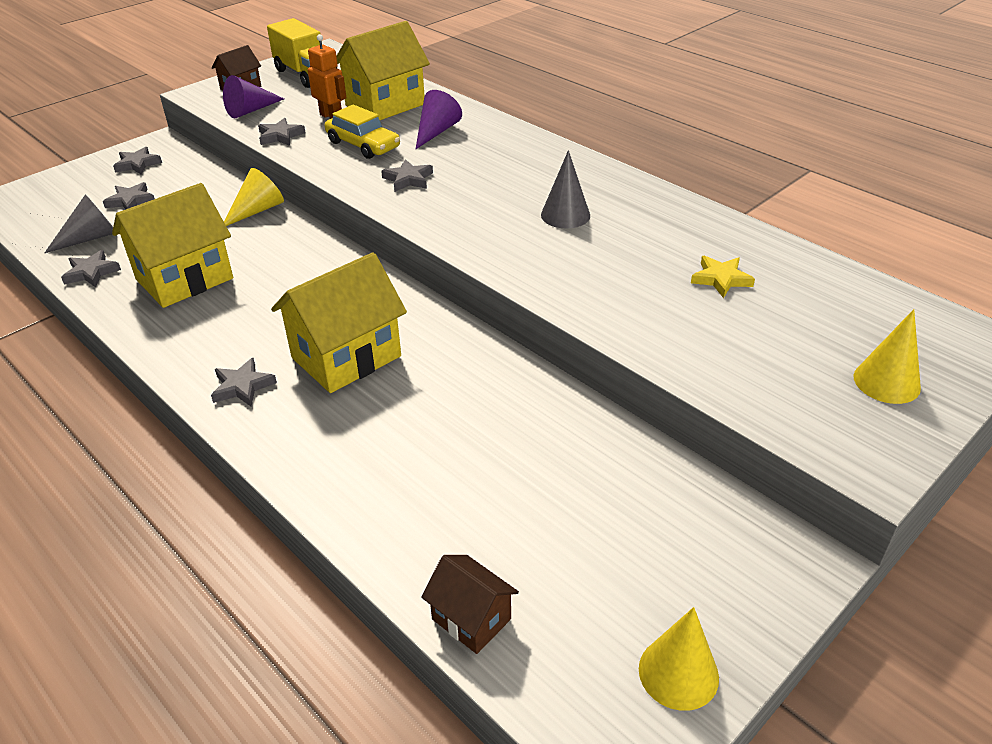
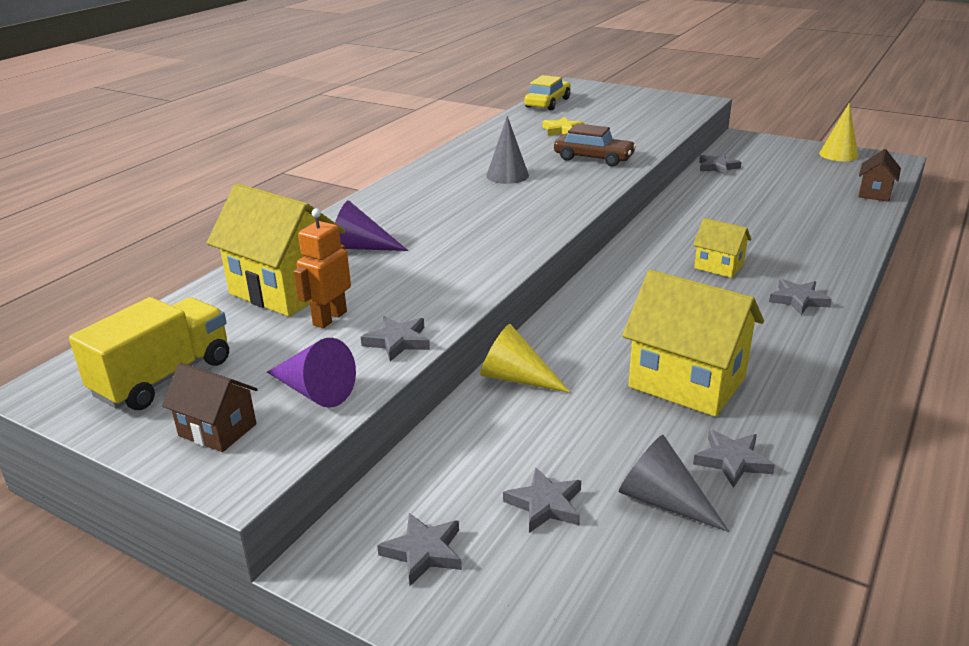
camera: 105 degrees left, 10 degrees down
yellow house [271,252,407,393] -> yellow house [693,218,752,278], size x0.53
yellow car [325,104,400,159] -> yellow car moved to [524,75,571,110]
grey star [381,159,433,192] -> grey star moved to [699,154,742,175]
yellow cone [853,309,921,404] -> none
none -> brown car [554,124,636,167]

